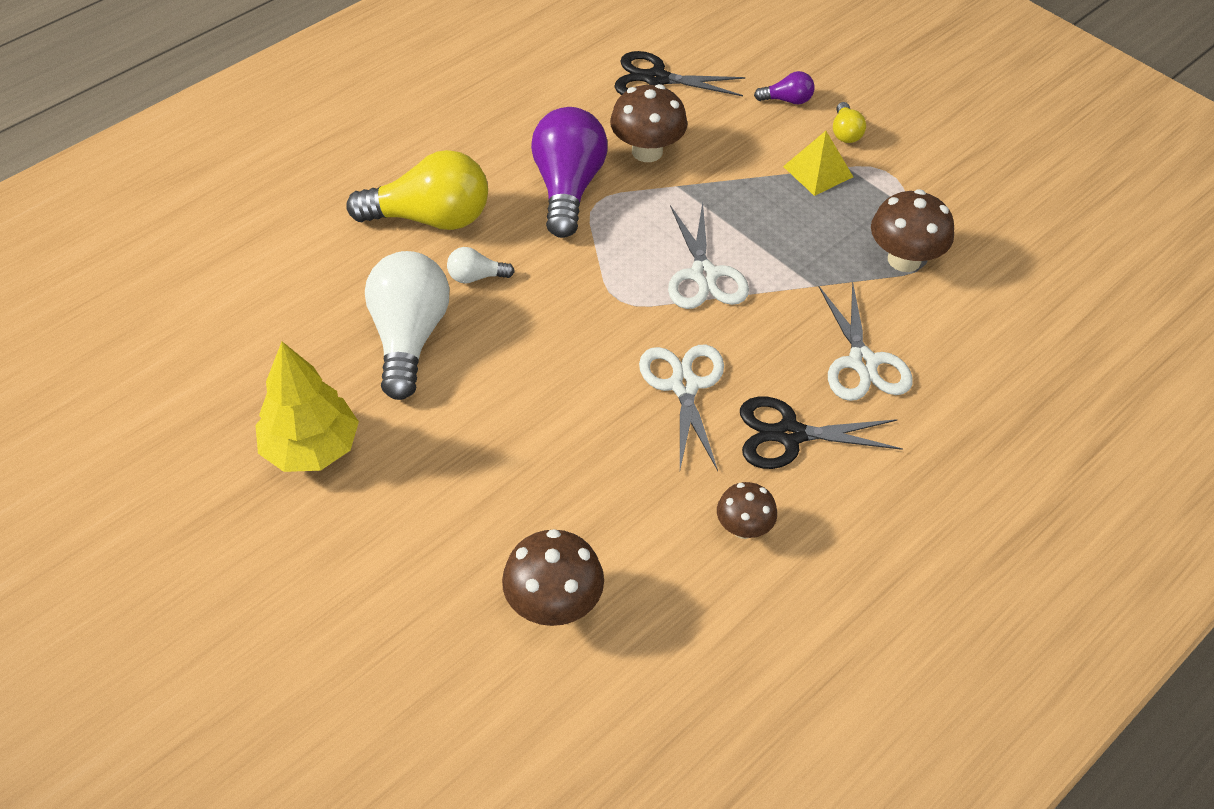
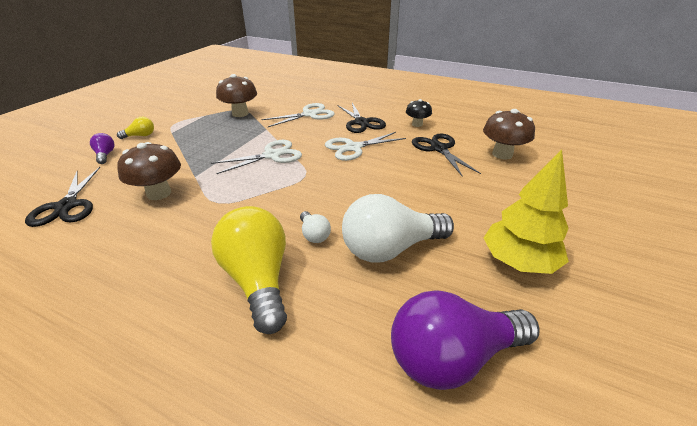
camera: 110 degrees left, 15 degrees down
purple light bulb [531,107,608,238] -> purple light bulb moved to [391,291,540,390]
brown mushroom [717,482,777,539] -> black mushroom [406,99,432,127]
yellow pyramid [783,131,853,196] -> none
none -> black scissors [412,133,481,177]

